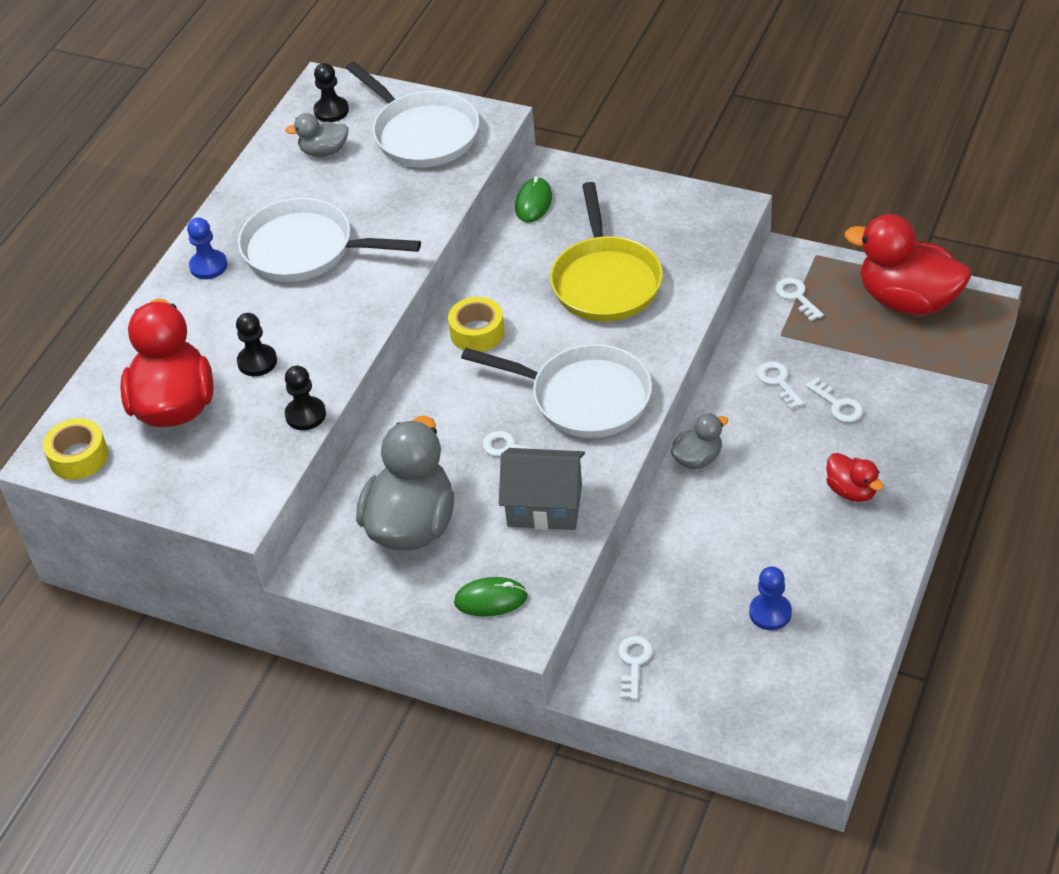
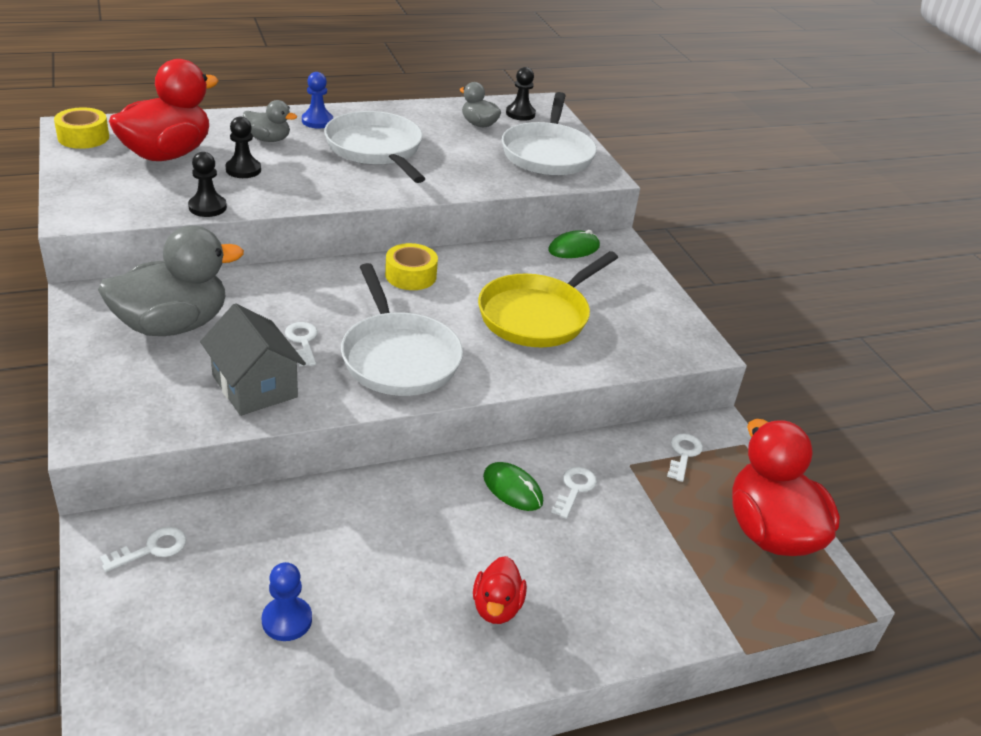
camera: 40 degrees right, 10 degrees down
green mouse [454,577,528,617] -> green mouse moved to [483,462,543,511]
grey duck [671,413,728,469] -> grey duck moved to [243,100,297,142]
white key [805,377,863,422] -> none

